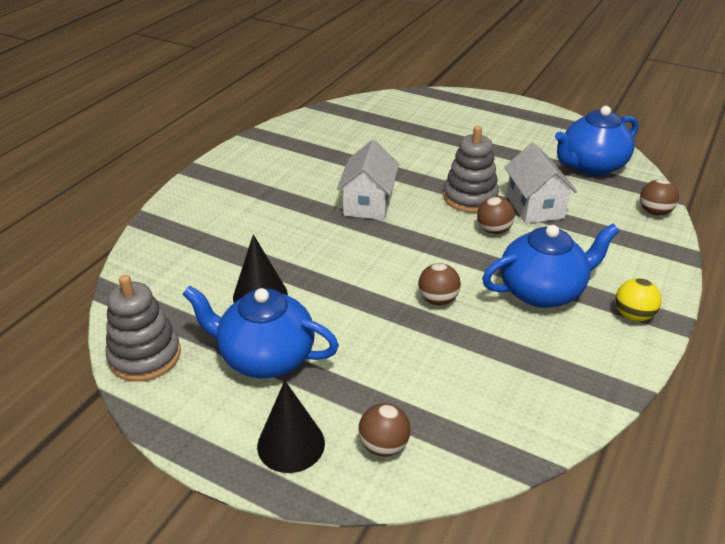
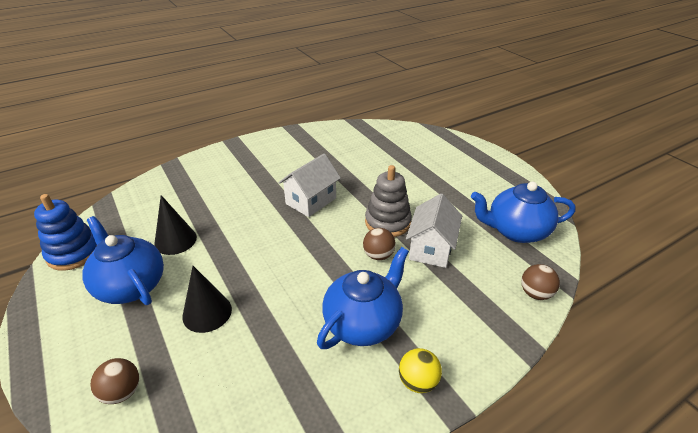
camera: 30 degrees right, 0 degrees up
grey stacking toy [106,275,181,382] -> blue stacking toy [34,194,97,271]
black cone [257,380,325,473] -> black cone moved to [182,266,232,333]
brown ball [418,263,461,305] -> none
blue teapot [482,224,620,308] -> blue teapot turned 60 degrees counterclockwise [317,247,409,349]

